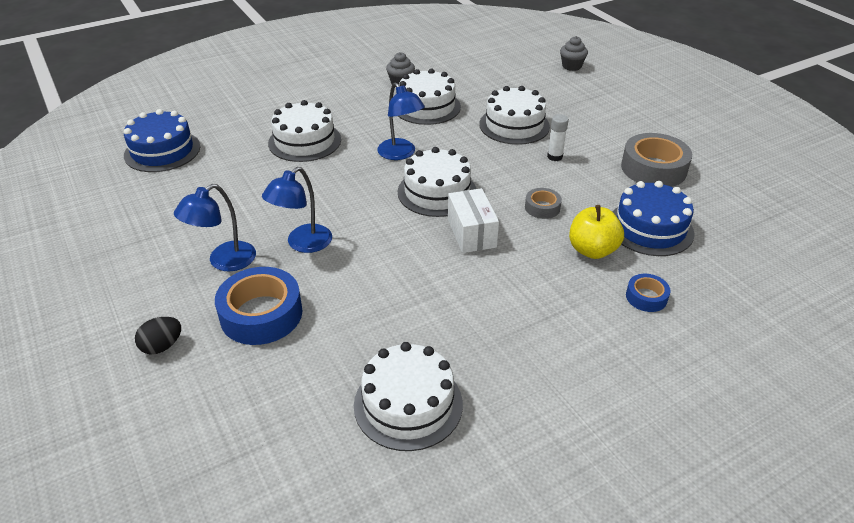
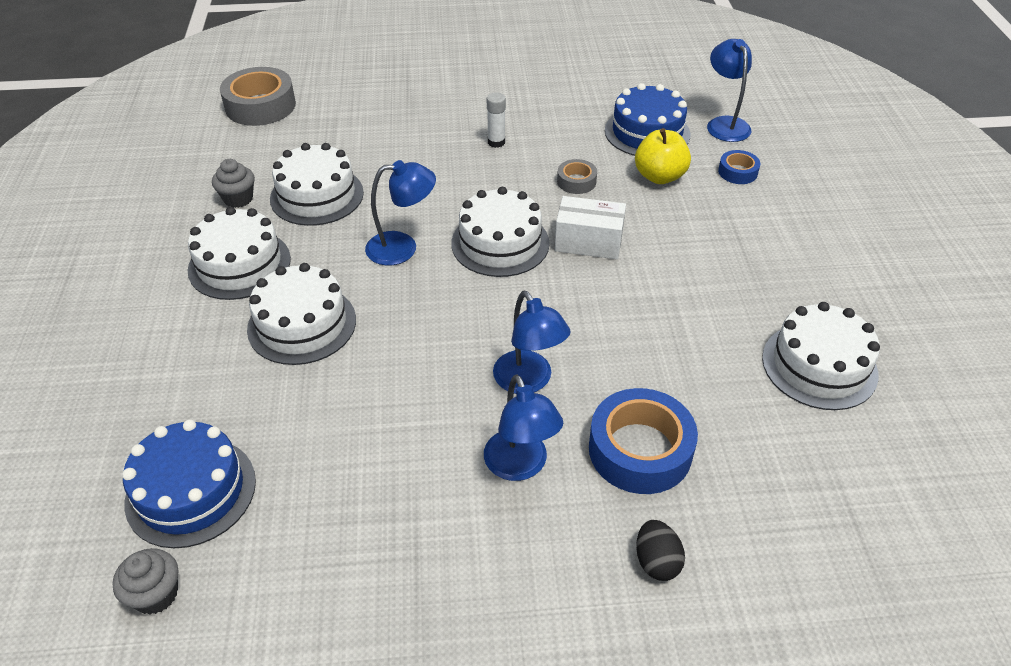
camera: 65 degrees left, 5 degrees up
white cake [479,86,550,145] -> white cake moved to [188,207,291,300]
grey cupcake [560,36,588,71] -> grey cupcake moved to [112,548,178,614]
grey tape [621,133,692,187] -> grey tape moved to [220,67,296,126]
none -> blue lamp [707,39,752,142]

